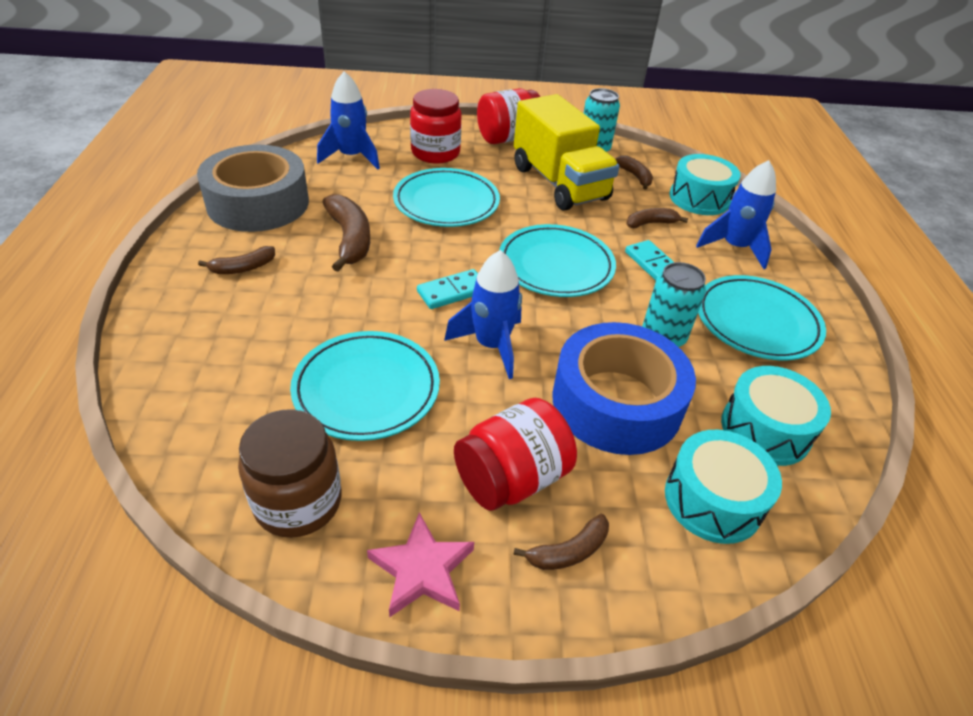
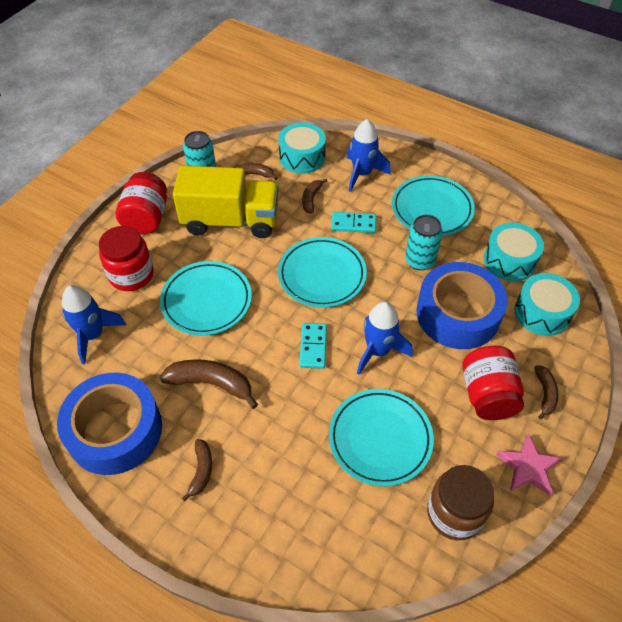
camera: 55 degrees left, 10 degrees up
grey tape [197,145,309,232] -> blue tape [57,373,162,475]

